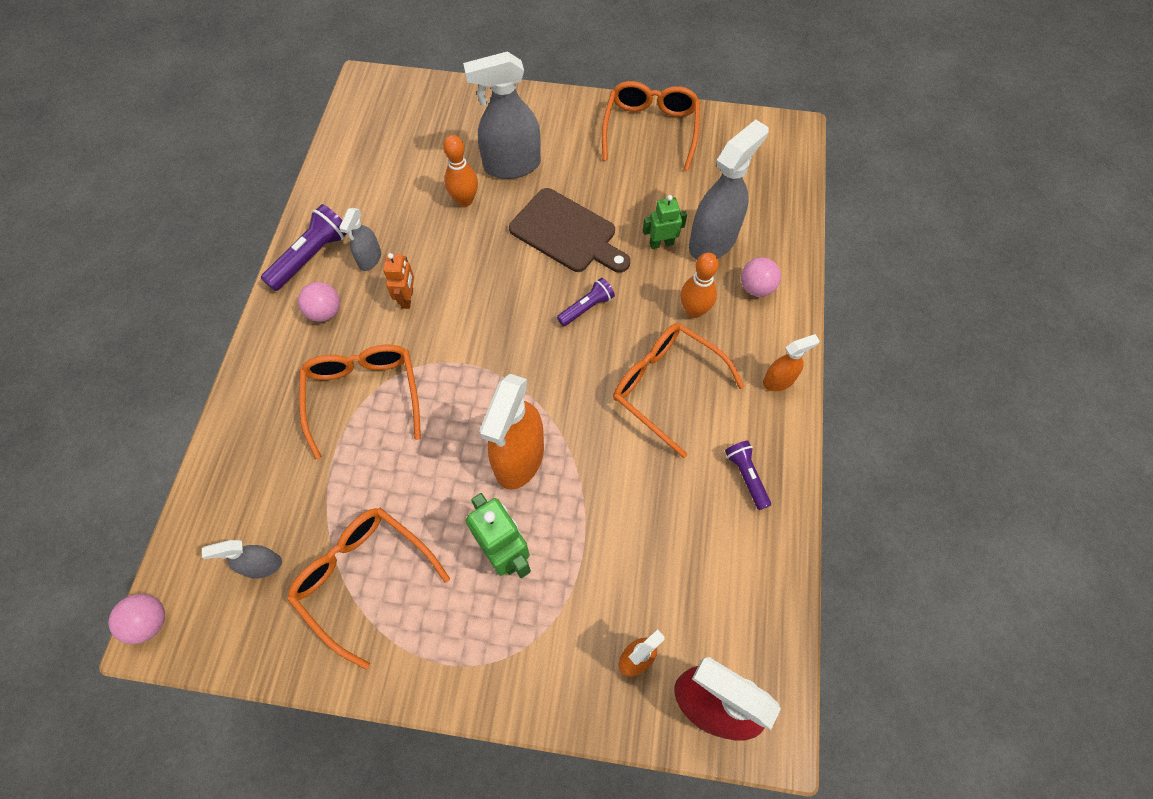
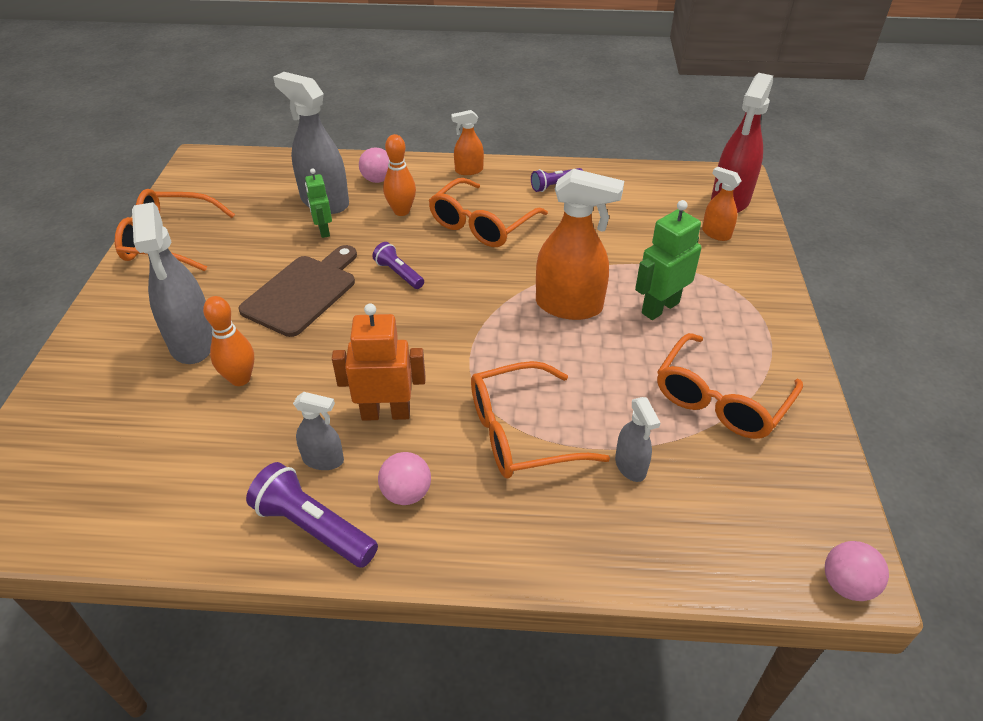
camera: 95 degrees left, 20 degrees down
grey spray bottle [202,540,282,579] -> grey spray bottle moved to [615,397,661,482]
orange robot [383,253,414,309] -> orange robot [332,304,426,421], size x1.60
orange spray bottle [763,334,820,391] -> orange spray bottle turned 75 degrees counterclockwise [451,110,484,175]

